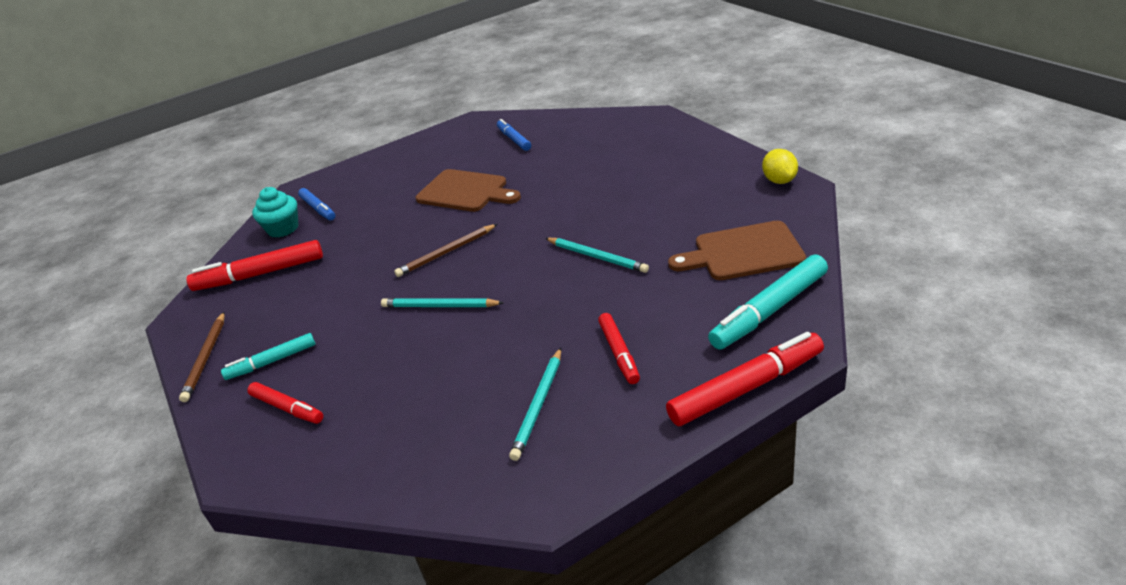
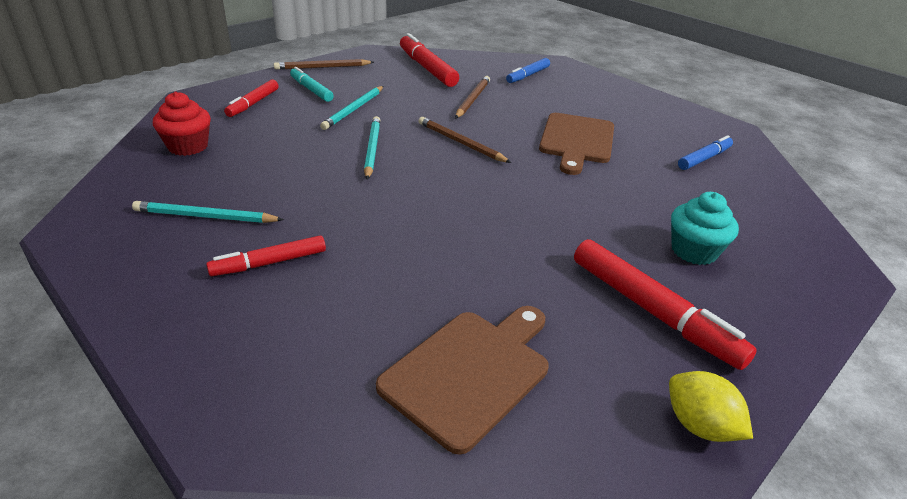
camera: 70 degrees right, 0 degrees up
turquoise cupcake [252,187,299,238] -> turquoise cupcake moved to [671,192,739,265]
turquoise pencil [545,238,649,273] -> turquoise pencil moved to [320,86,384,130]
red marker [666,332,824,426] -> red marker moved to [574,239,757,370]
brown cutting board [668,221,806,280] -> brown cutting board turned 60 degrees clockwise [376,306,549,455]
turquoise marker [708,254,828,349] -> none
yellow lemon [762,149,798,184] -> yellow lemon turned 75 degrees clockwise [669,371,753,442]
none -> red cupcake [153,92,211,156]
none -> brown pencil [455,76,490,118]

